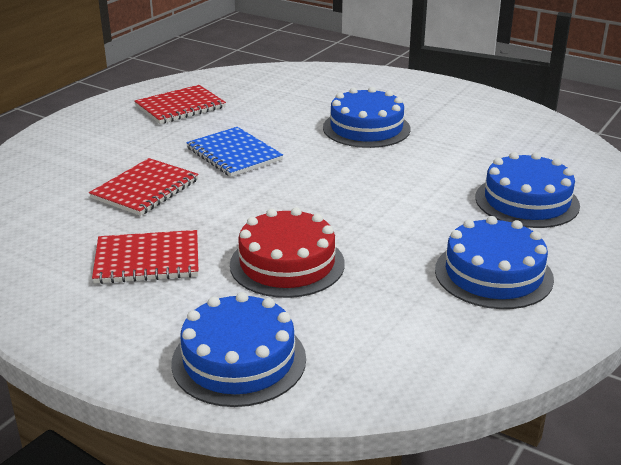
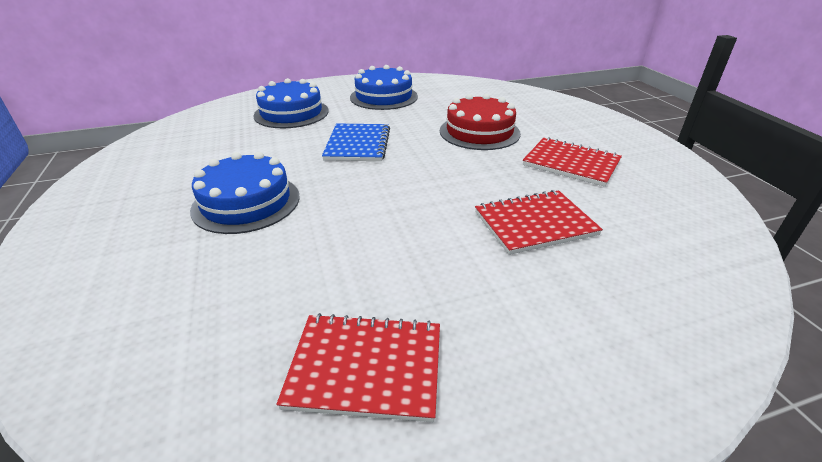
camera: 140 degrees left, 5 degrees up
blue cake [171,292,306,407] -> none
blue notebook [186,127,283,177] -> blue notebook moved to [322,124,390,161]

